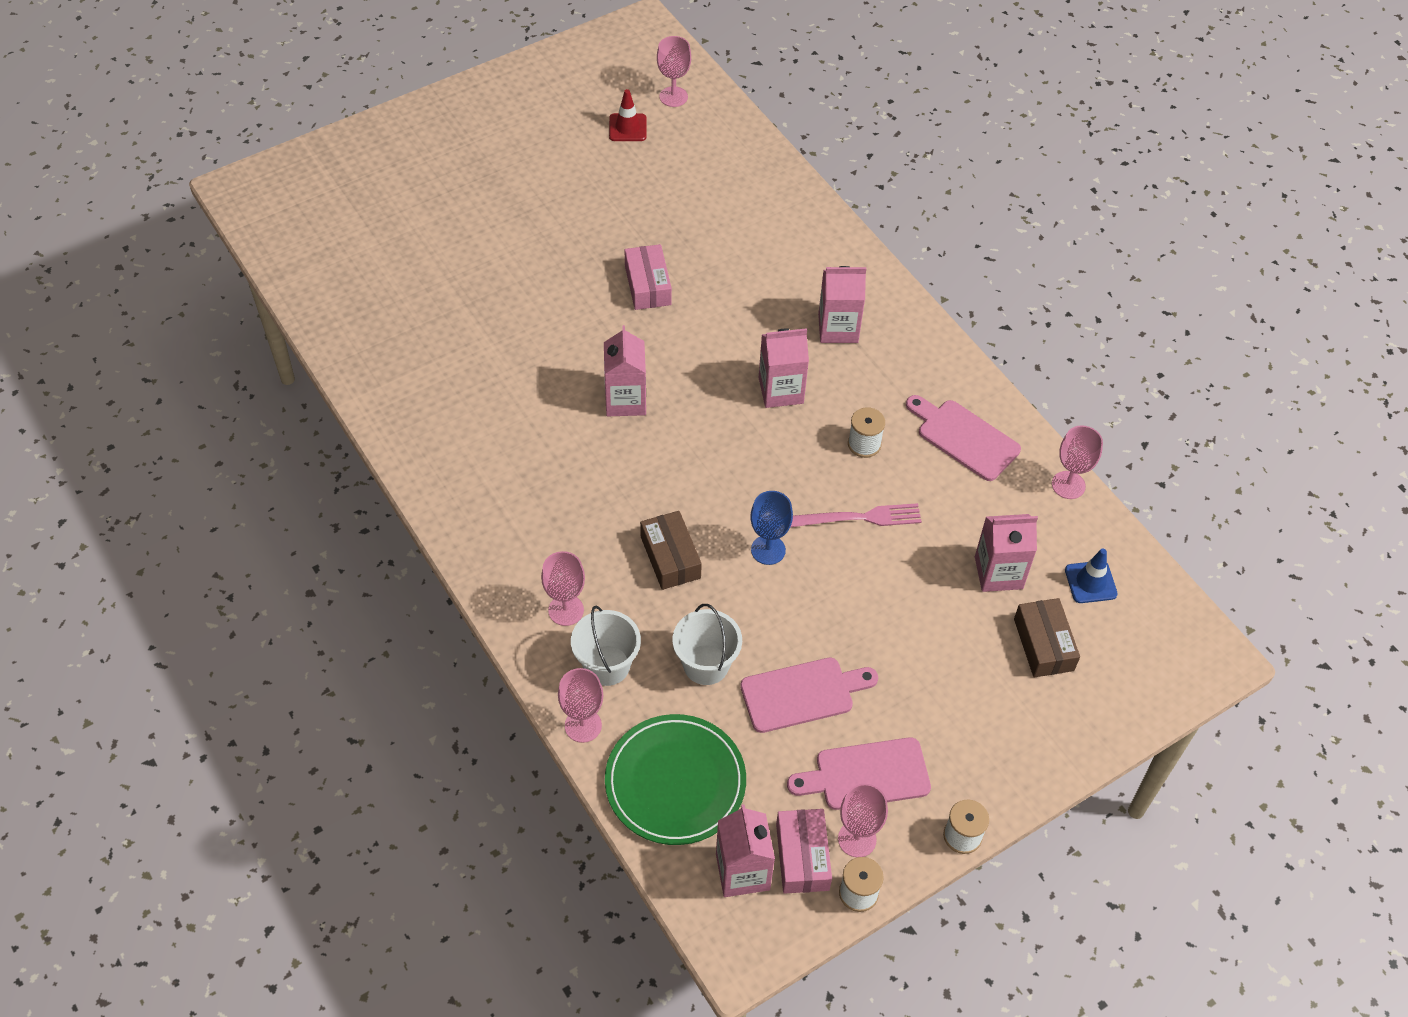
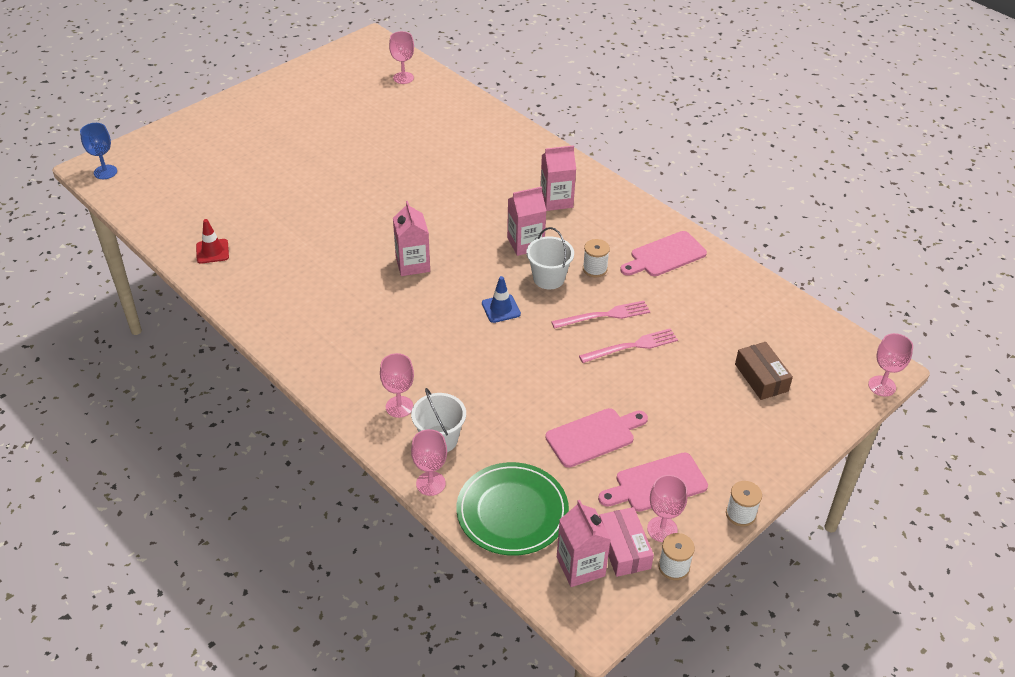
camera: 10 degrees left, 10 degrees down
red traffic cone [609,89,646,141] -> red traffic cone moved to [196,219,229,264]
pink box [624,244,672,310] -> none
brown box [640,511,702,590] -> none
white bucket [672,604,742,685] -> white bucket moved to [526,227,574,289]
blue goblet [750,491,793,565] -> blue goblet moved to [80,123,117,179]
pink cutting board [906,395,1021,481] -> pink cutting board turned 60 degrees counterclockwise [620,231,707,276]
pink carton [975,514,1038,592] -> none
pink goblet [1052,425,1103,499] -> pink goblet moved to [868,333,913,397]
blue traffic cone [1065,548,1118,603] -> blue traffic cone moved to [482,276,521,323]
none -> pink fork [579,328,678,363]

